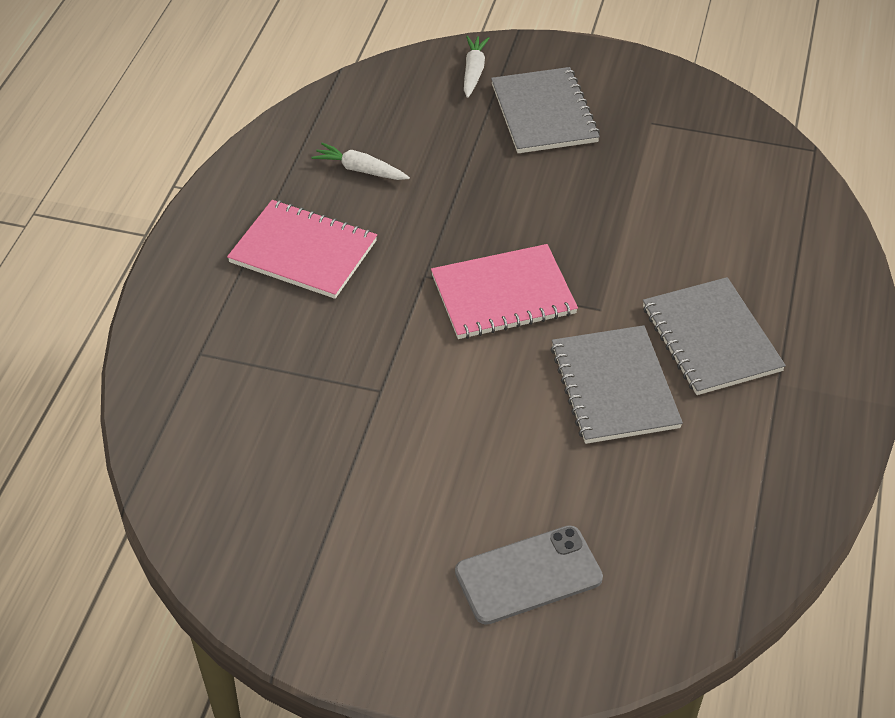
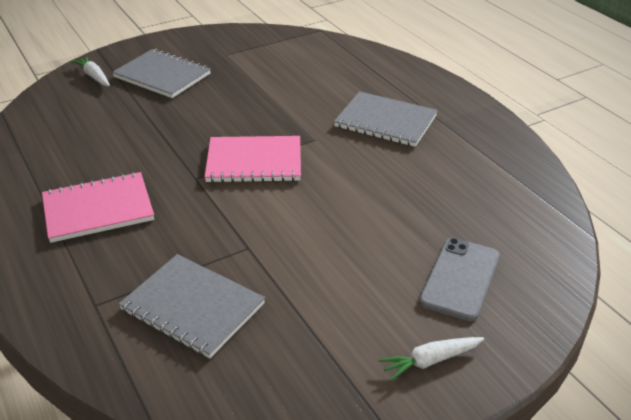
camera: 45 degrees left, 10 degrees down
white carrot [311,143,410,180] -> white carrot moved to [379,337,484,381]
pink notebook [431,244,578,339] -> pink notebook turned 60 degrees clockwise [204,136,301,183]
grey notebook [551,325,683,444] -> grey notebook moved to [119,254,265,359]

